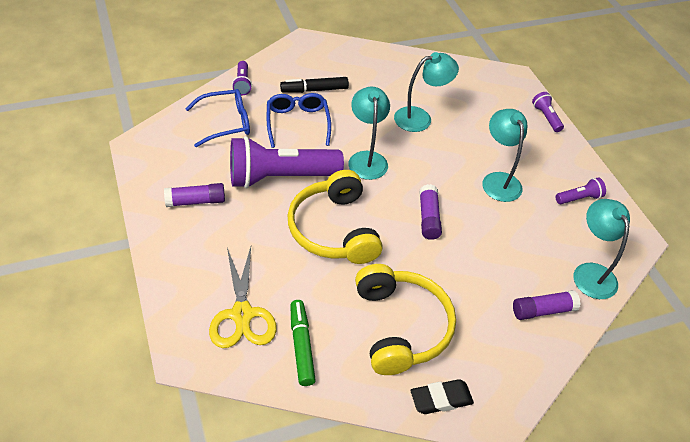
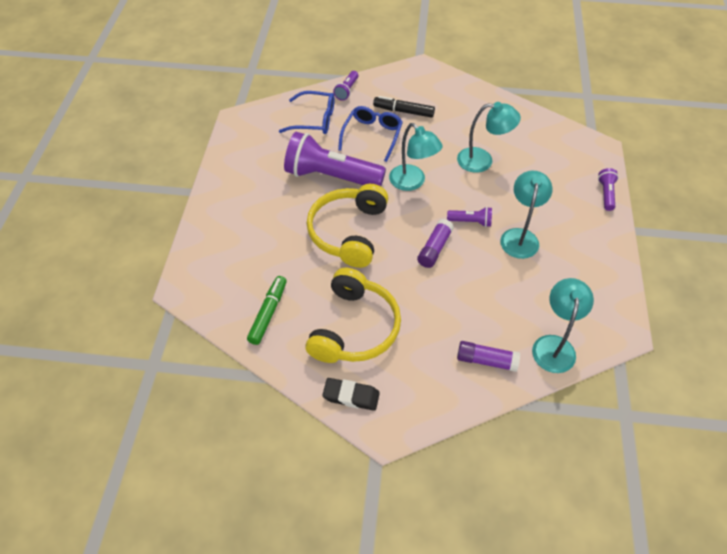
camera: 30 degrees right, 5 degrees up
purple glue stick [164,183,225,207] -> none
yellow scissors [209,247,277,348] -> none
turquoise lamp [348,86,390,180] -> turquoise lamp turned 120 degrees clockwise [389,123,443,191]
purple flashlight [556,178,606,204] -> purple flashlight moved to [447,207,492,227]

